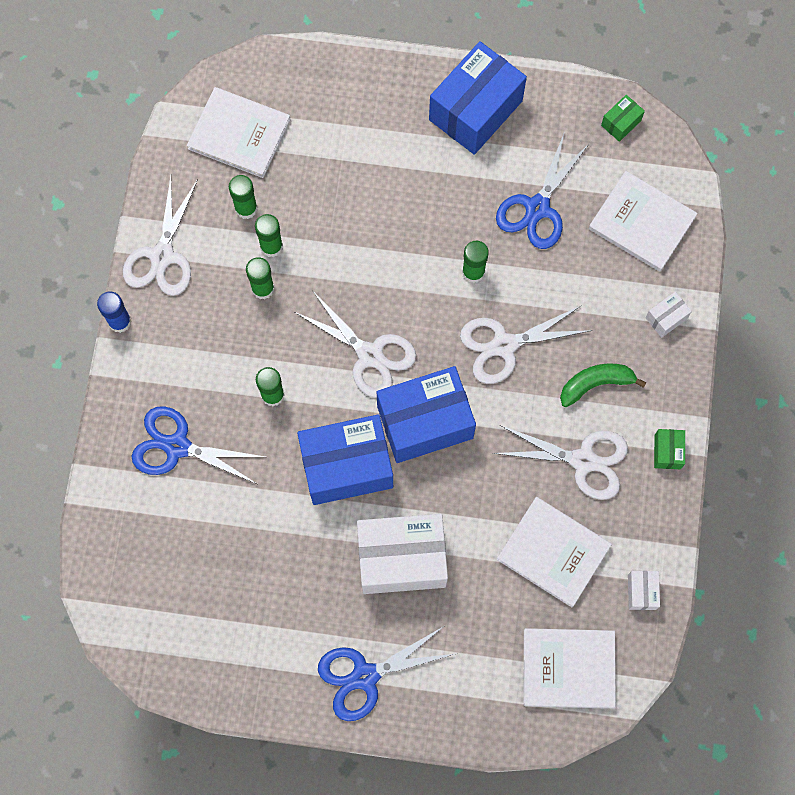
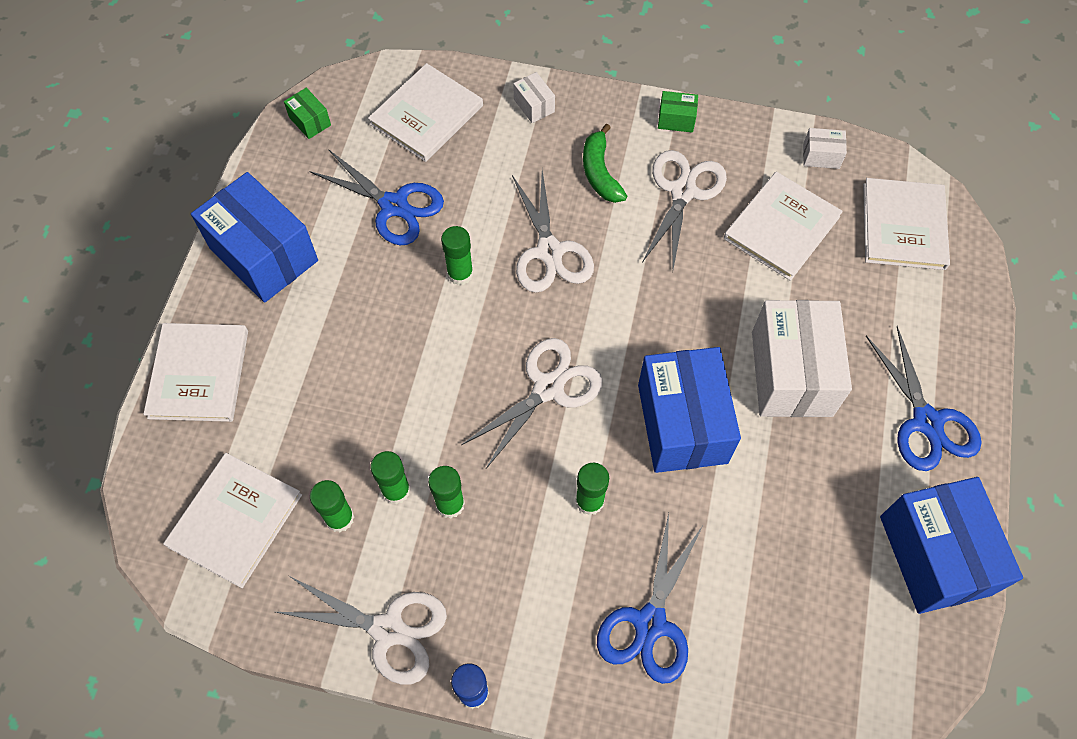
camera: 85 degrees left, 10 degrees down
blue box [377,366,476,463] -> blue box moved to [880,477,1023,614]
none -> white book [143,323,248,422]

